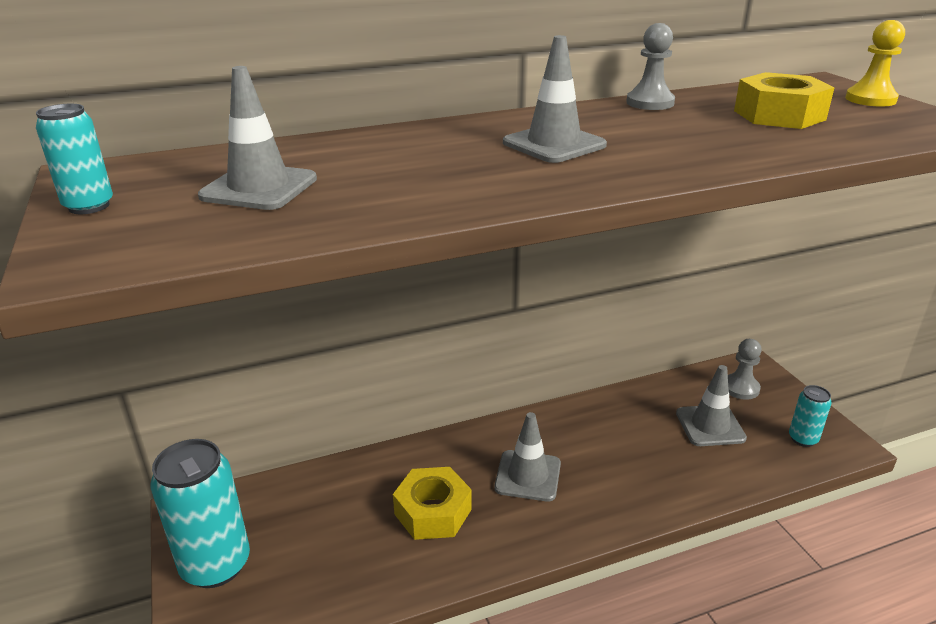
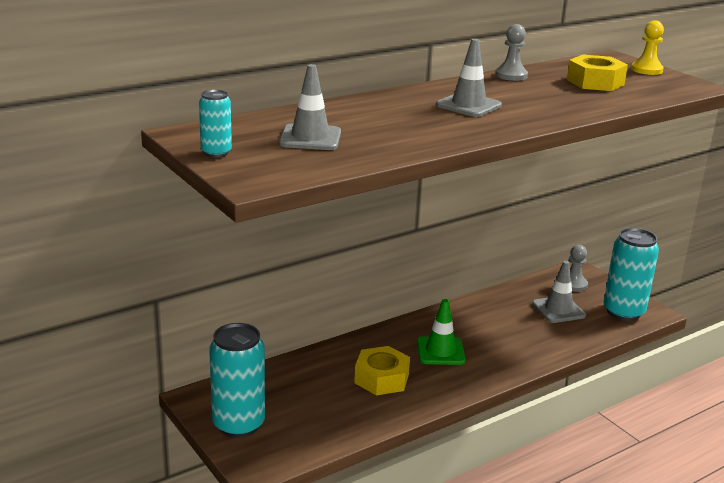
camera: 15 degrees left, 5 degrees down
grey traffic cone [494,412,561,501] -> green traffic cone [417,299,466,365]
turquoise can [789,385,832,447] -> turquoise can [603,228,659,321], size x2.00

